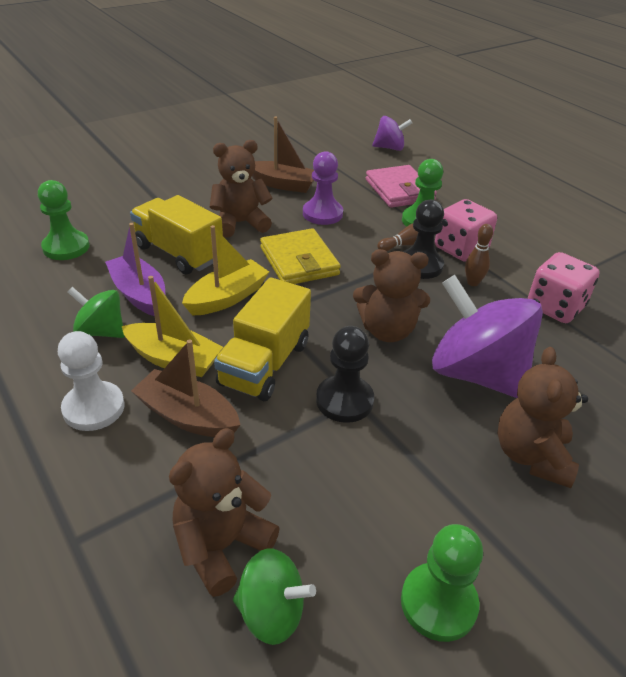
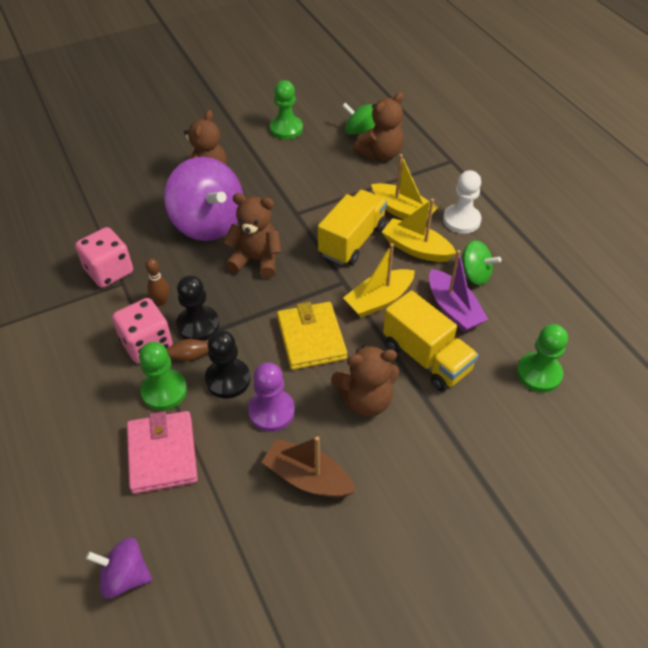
camera: 170 degrees left, 10 degrees up
brown boat [131,339,240,437] -> yellow boat [371,154,439,220]
black pawn [316,326,374,423] -> black pawn moved to [205,330,250,399]

